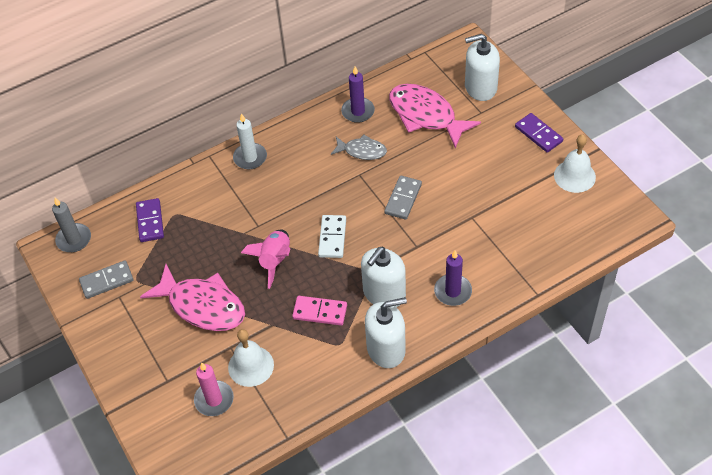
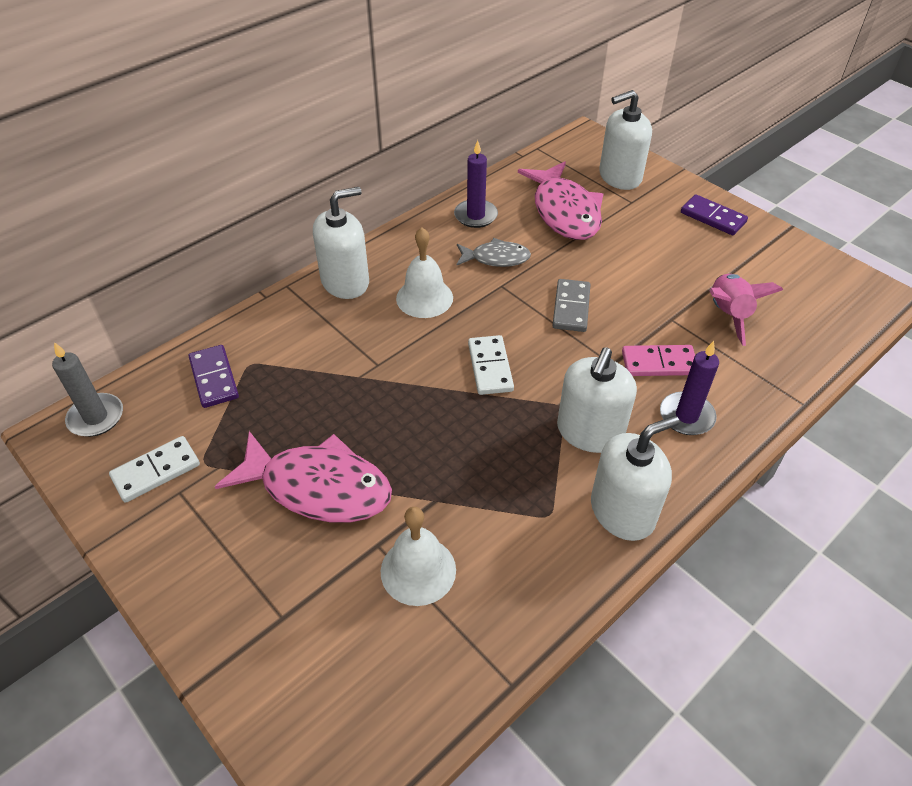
camera: 15 degrees left, 5 degrees down
grey domino [79,260,134,299] -> white domino [109,436,200,503]
pink candle [194,362,234,416] -> none
white candle [233,113,267,169] -> white soap dispenser [313,187,369,299]
pink rocket [241,230,290,289] -> pink rocket moved to [709,274,783,346]
pink domino [292,296,347,326] -> pink domino moved to [622,345,695,376]
pink fish [389,84,481,148] -> pink fish turned 135 degrees counterclockwise [518,162,603,240]
white bell [554,135,596,193] -> white bell moved to [396,227,453,318]

